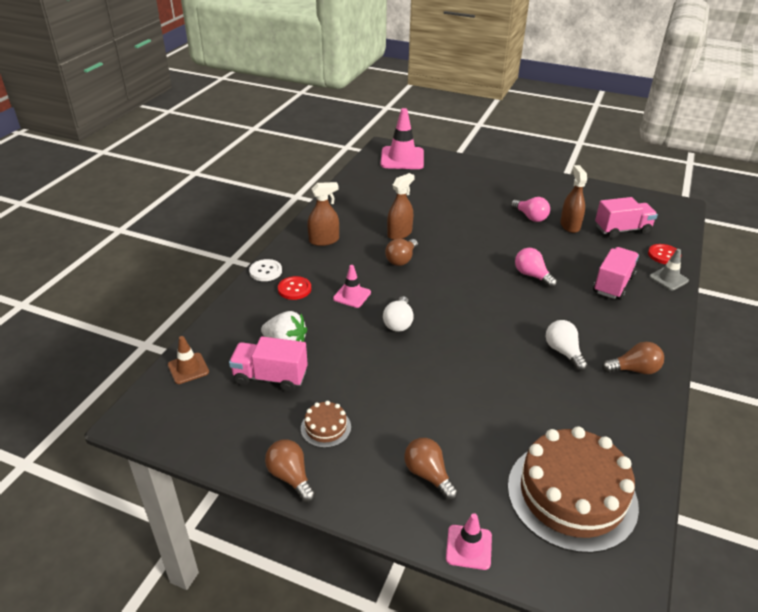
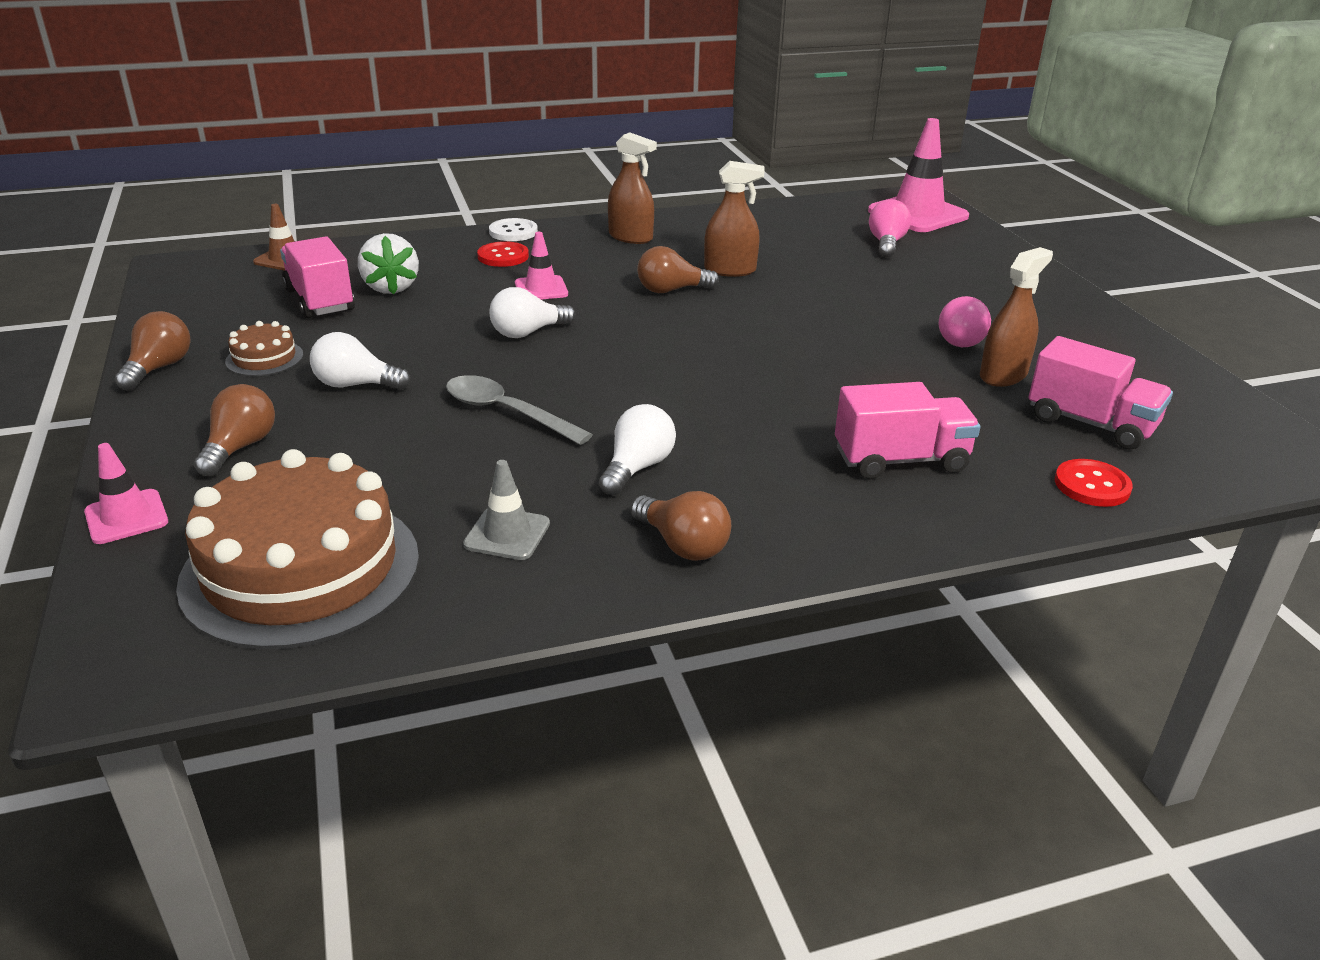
camera: 50 degrees right, 5 degrees down
pink light bulb [515,248,557,288] -> pink light bulb moved to [869,199,911,258]
grey traffic cone [649,249,689,290] -> grey traffic cone moved to [463,460,550,560]
none -> white light bulb [310,332,411,390]
none -> grey spoon [446,375,593,445]

